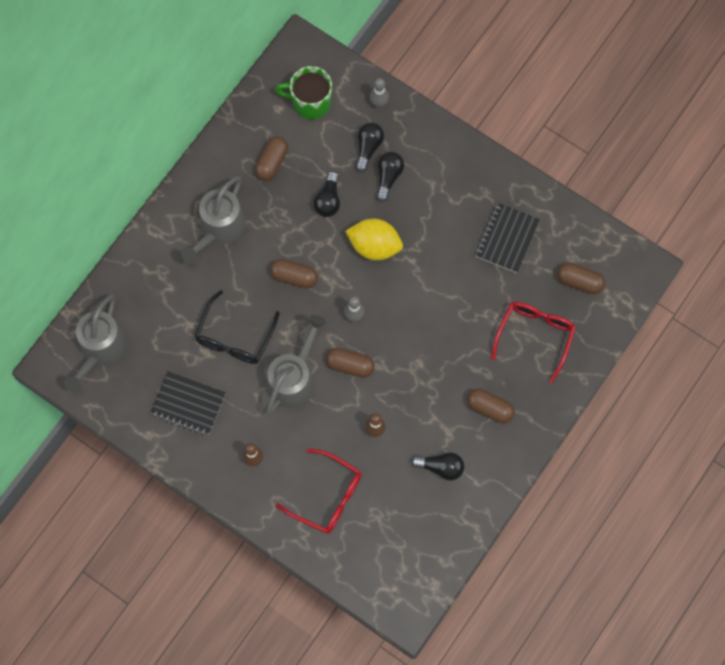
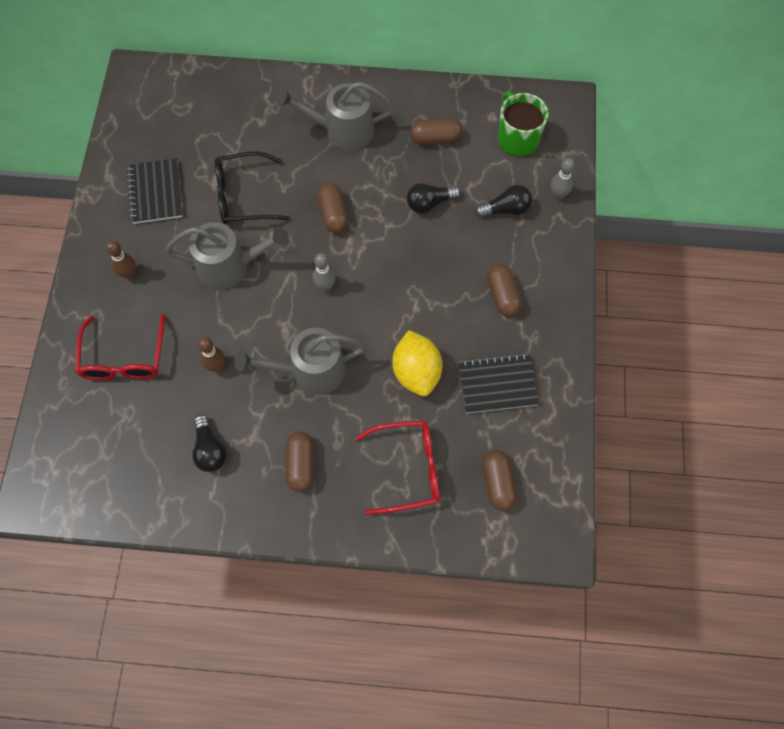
camera: 60 degrees right, 5 degrees down
grey watering can [64,294,126,392] -> grey watering can moved to [234,328,367,395]
brown capsule [326,348,375,378] -> brown capsule moved to [487,264,522,317]
yellow lemon [346,219,403,260] -> yellow lemon moved to [392,330,443,396]
black light bulb [376,152,404,202] -> none

